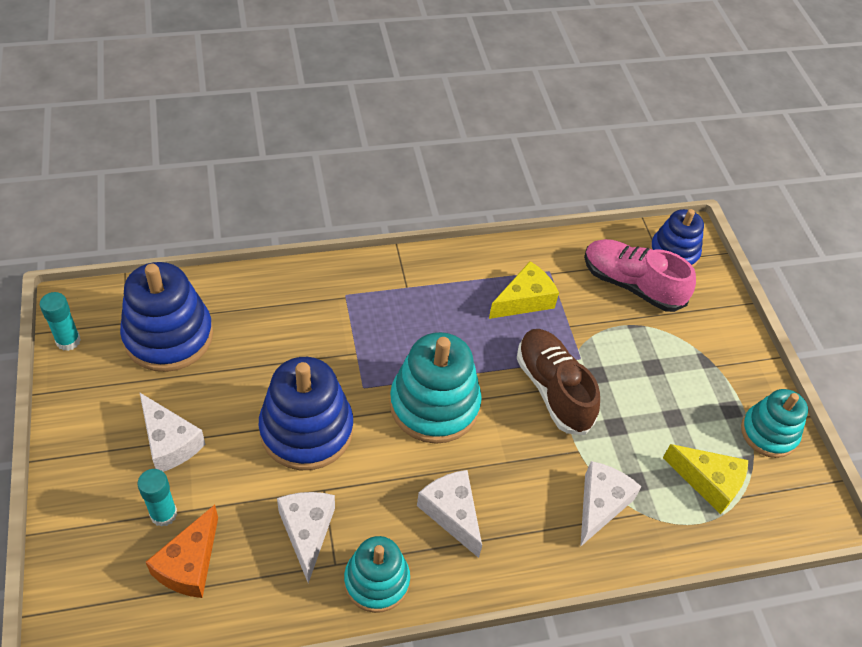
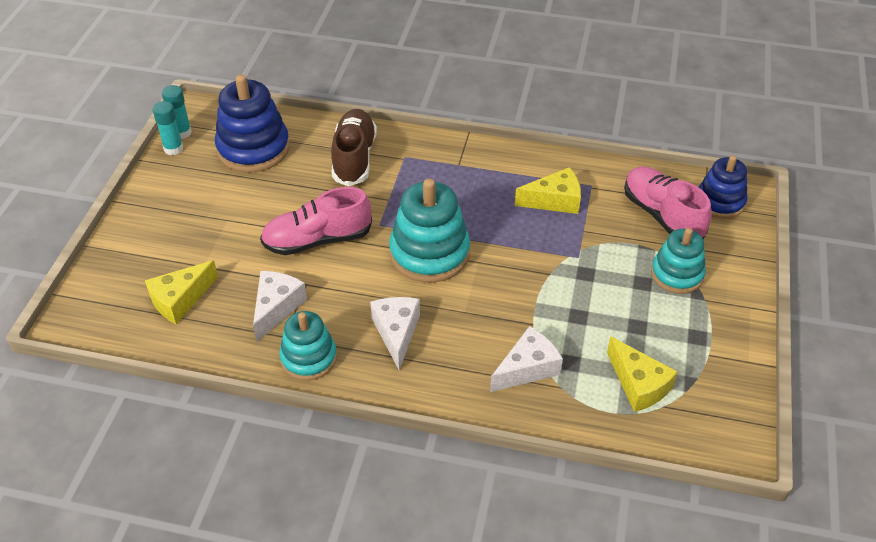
camera: 30 degrees right, 5 degrees down
turquoise glue stick [137,469,177,527] -> turquoise glue stick moved to [153,101,183,155]
white cheese [139,392,206,472] -> none
orange cheese [146,505,218,598] -> yellow cheese [145,260,218,324]
blue stacking toy [259,357,353,470] -> pink shoe [260,187,372,255]
brown shoe [517,329,600,435] -> brown shoe moved to [331,109,377,186]
turquoise stacking toy [741,389,808,458] -> turquoise stacking toy moved to [651,228,706,294]

